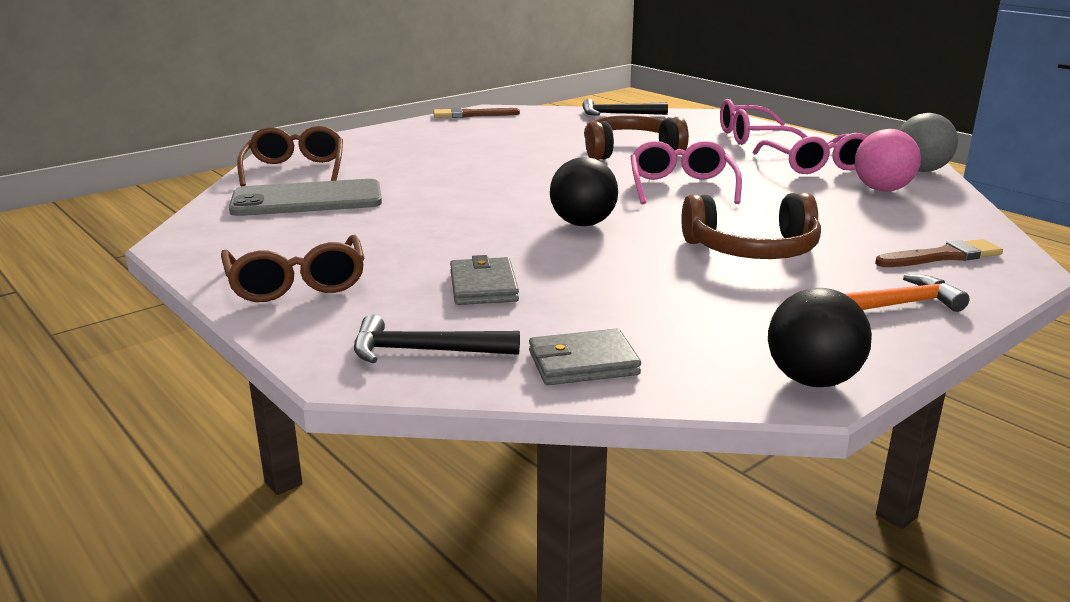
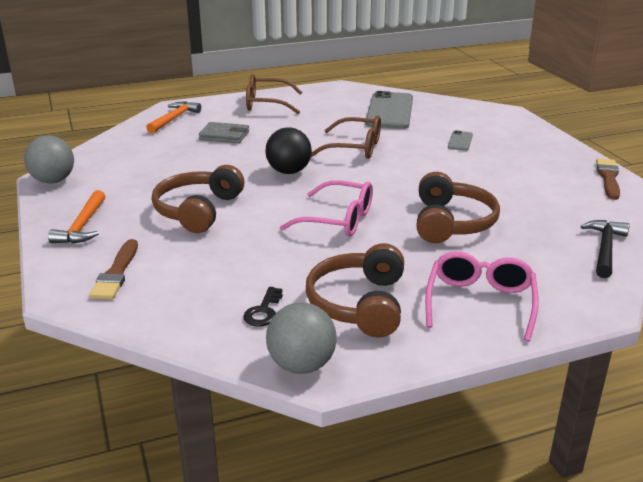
camera: 110 degrees right, 5 degrees up
brown glasses [237,126,343,187] -> brown glasses moved to [311,115,381,159]
black hammer [354,314,520,363] -> orange hammer [146,101,201,133]
grey wallet [529,329,641,385] -> none
pink glasses [753,133,867,174] -> brown headphones [306,243,404,337]
black ball [768,288,872,387] -> grey ball [24,136,74,183]
pink ball [855,129,921,191] -> black key [243,287,283,327]
none -> grey phone [448,130,473,151]

